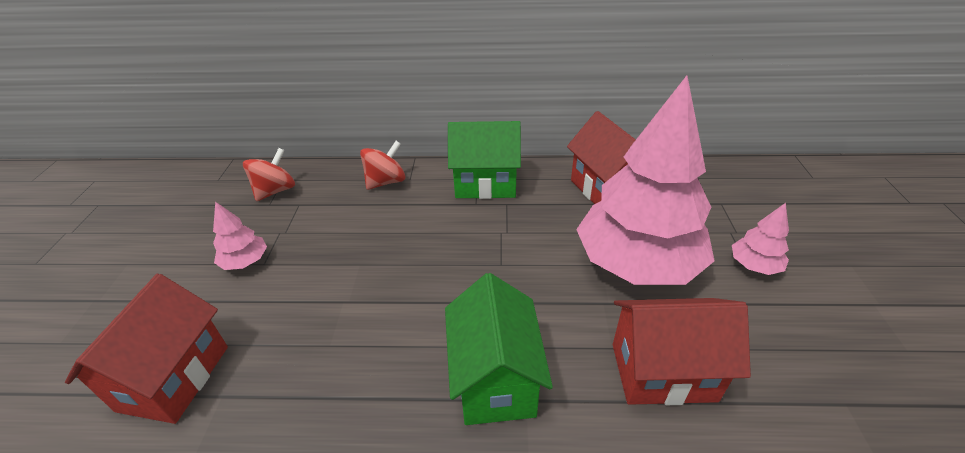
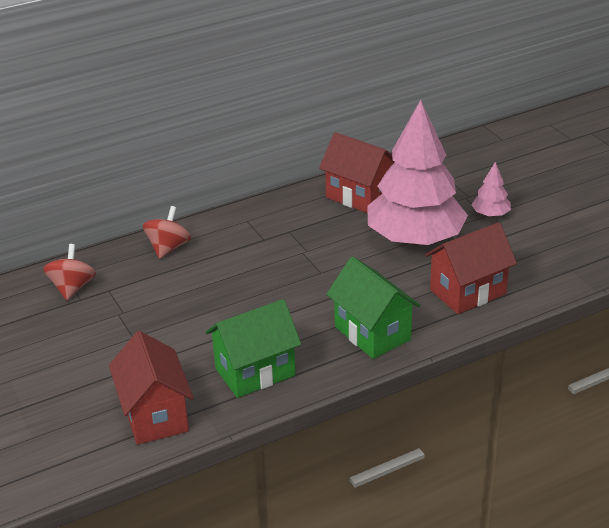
camera: 30 degrees left, 5 degrees down
pink tree [213,202,267,270] -> none
green house [448,121,521,199] -> green house moved to [205,299,301,398]

